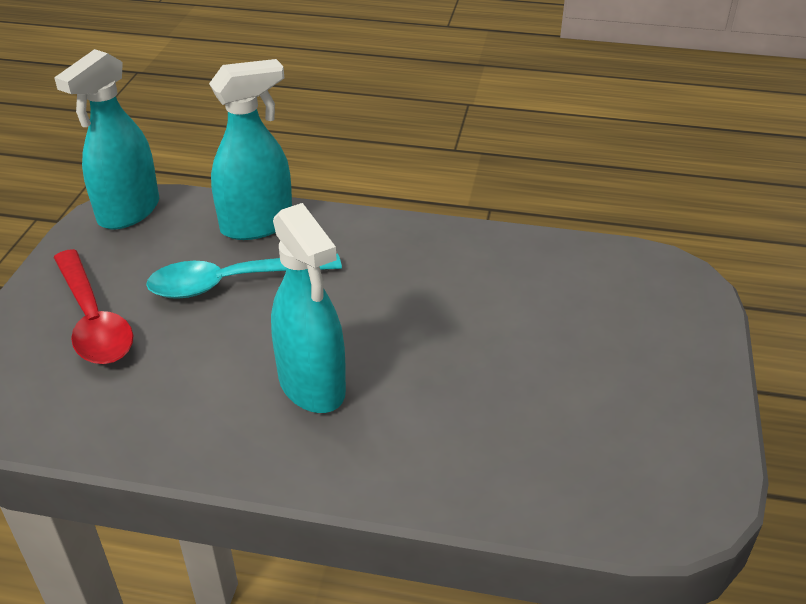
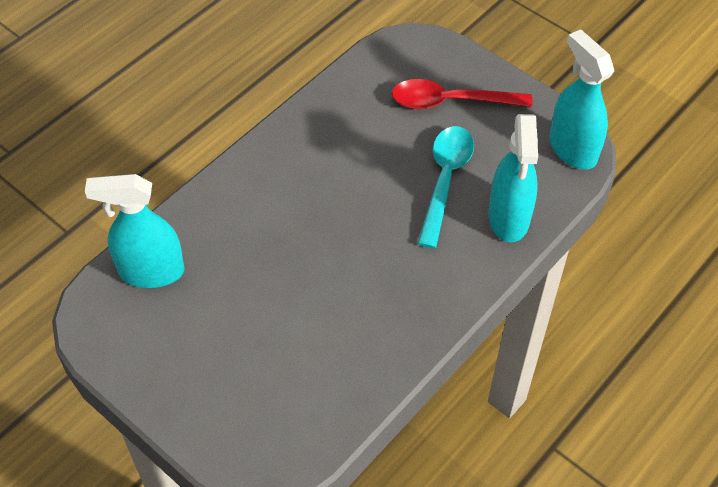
camera: 120 degrees right, 15 degrees up
turquoise spray bottle [271,203,346,413] -> turquoise spray bottle moved to [85,174,185,288]

